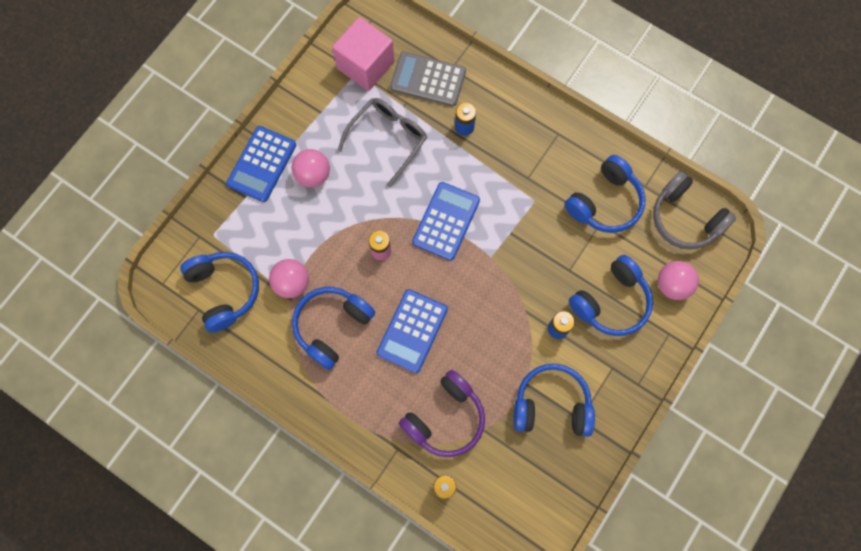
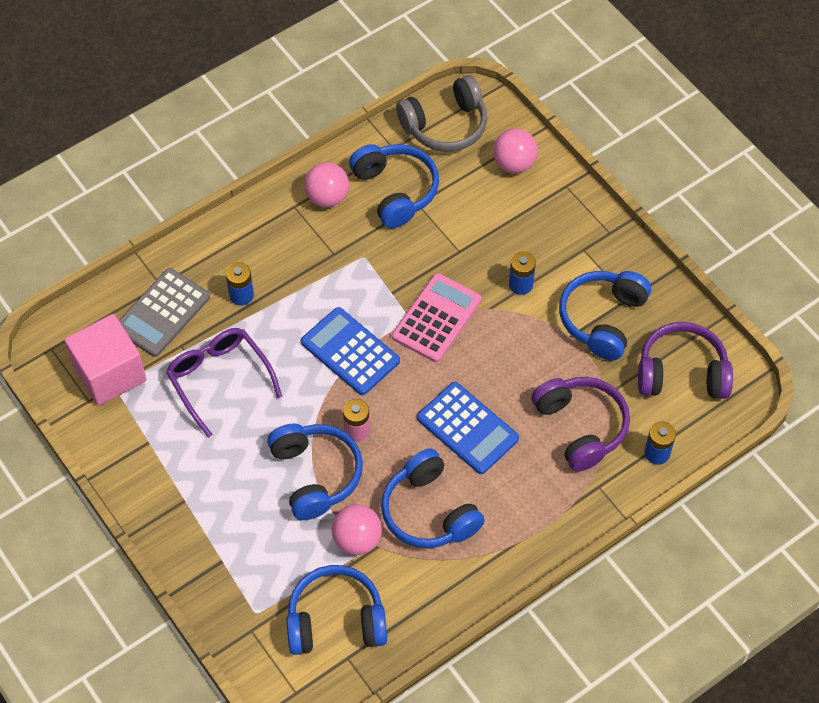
camera: 70 degrees left, 15 degrees down
blue calculator [226,126,296,202] -> none
pink ball [292,149,330,187] -> pink ball moved to [304,162,349,207]
grey glasses [338,98,427,187] -> purple glasses [166,328,282,438]
blue headphones [569,255,653,336] -> blue headphones moved to [267,424,363,520]
none -> pink calculator [392,273,482,362]
none -> purple headphones [638,322,733,399]

